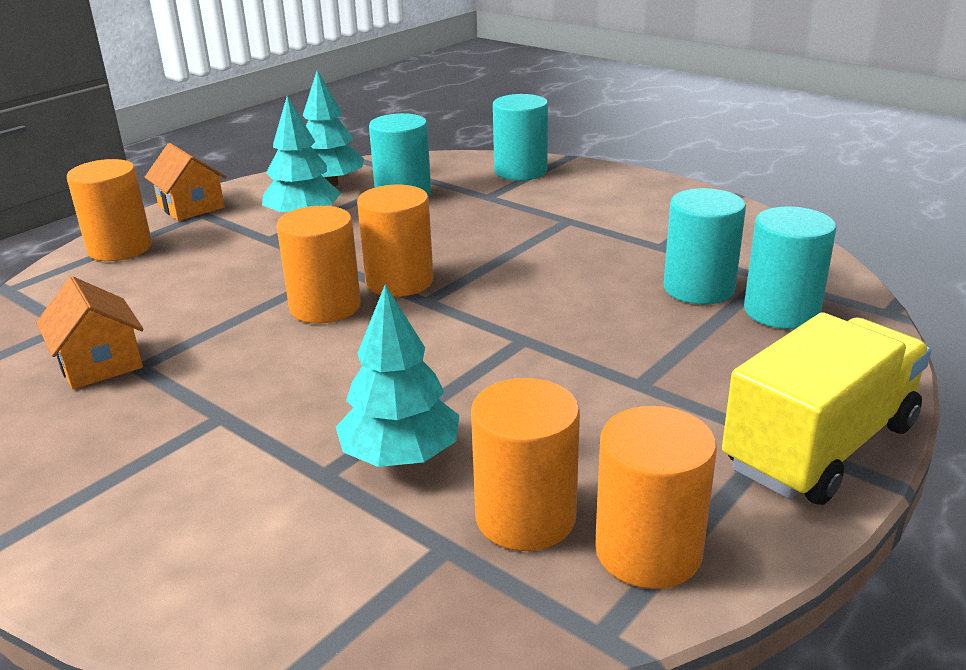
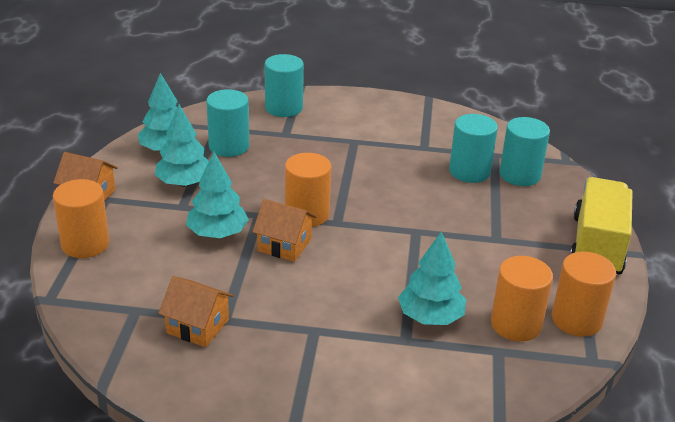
camera: 35 degrees left, 5 degrees up
orange cylinder [276,206,361,324] -> orange house [252,199,316,262]
none -> turquoise tree [186,152,249,238]

